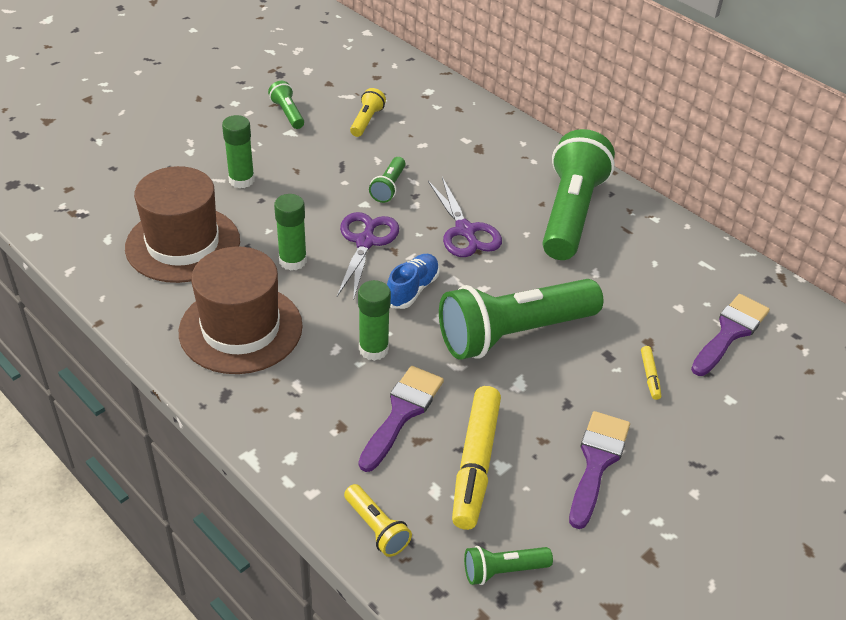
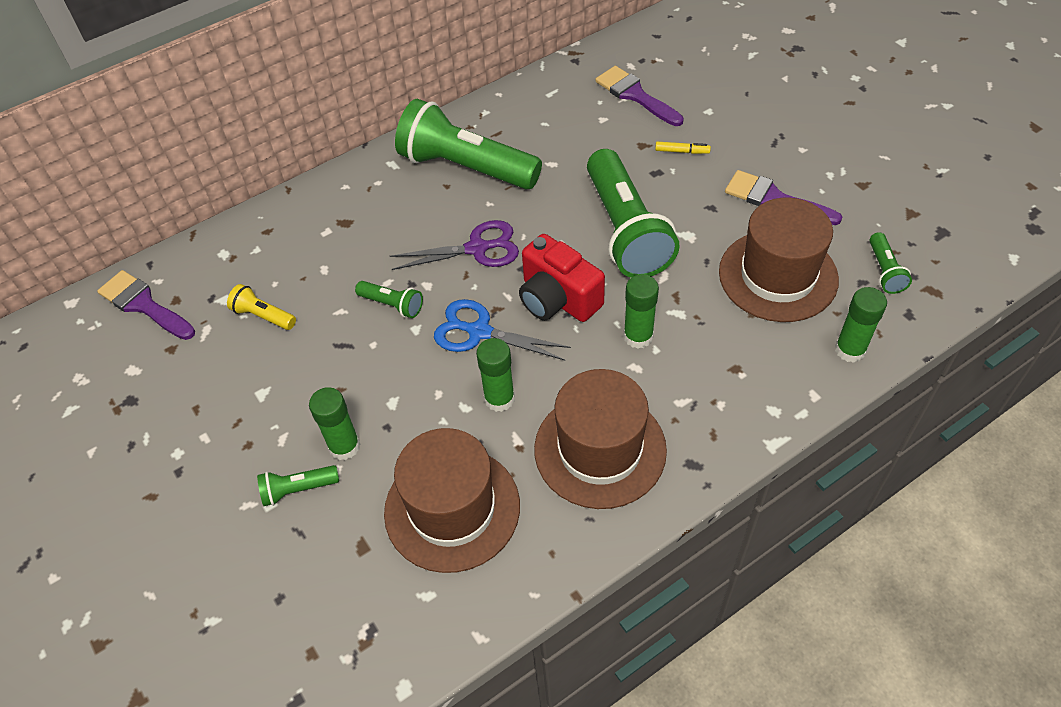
camera: 75 degrees left, 10 degrees up
green flashlight [268,81,304,129] -> green flashlight moved to [257,465,339,506]
purple scissors [337,212,399,301] -> blue scissors [434,299,571,361]
yellow flashlight [344,484,412,557] -> green glue stick [835,287,887,363]
purple brush [359,366,444,472] -> purple brush moved to [97,270,195,340]
blue shoe [387,254,440,309] -> red camera [519,234,605,322]
yellow marker [452,386,501,530] -> brown hat [719,197,839,322]

